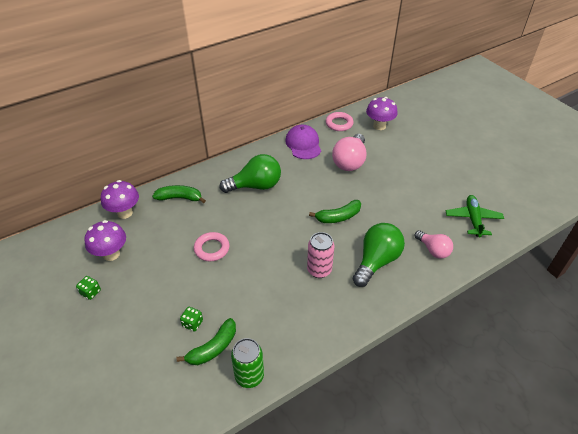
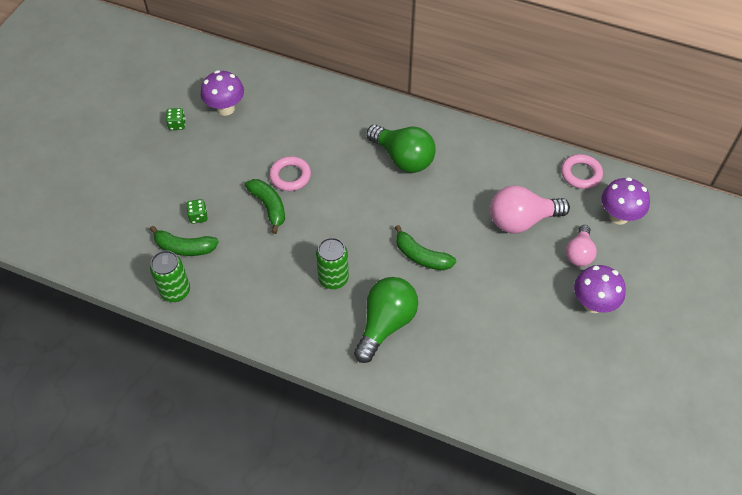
camera: 55 degrees right, 10 degrees up
purple mushroom [101,180,139,219] -> purple mushroom moved to [574,265,626,313]
green banana [152,185,206,203] -> green banana moved to [245,179,285,234]
purple cap [285,125,321,159] -> none
pink can [307,232,334,278] -> green can [316,238,349,289]
green light bulb [353,223,405,287] -> green light bulb turned 60 degrees counterclockwise [354,277,418,363]
pink light bulb [415,230,453,259] -> pink light bulb moved to [566,225,597,267]
green plane [446,195,504,237] -> none

